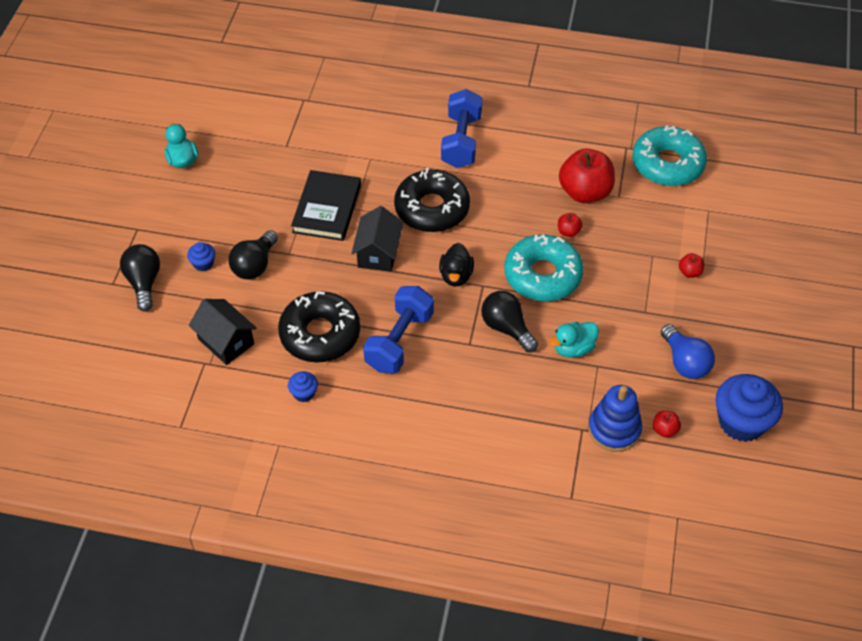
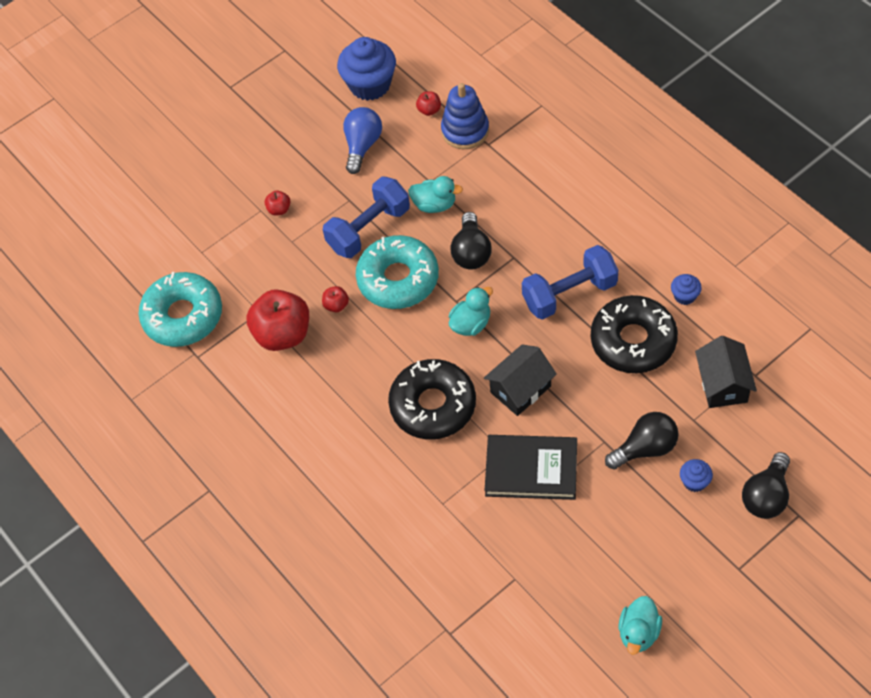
camera: 135 degrees left, 5 degrees up
black book [291,170,361,241] -> black book turned 45 degrees clockwise [485,435,577,500]
black duck [439,243,474,287] -> turquoise duck [449,287,493,336]
blue dumbbell [441,89,482,168] -> blue dumbbell moved to [323,177,410,258]

